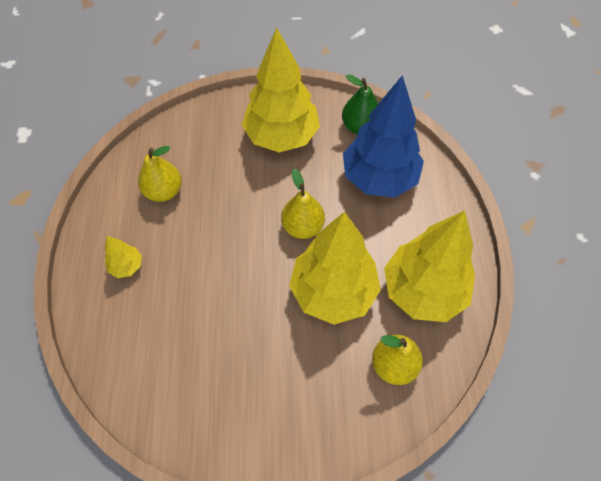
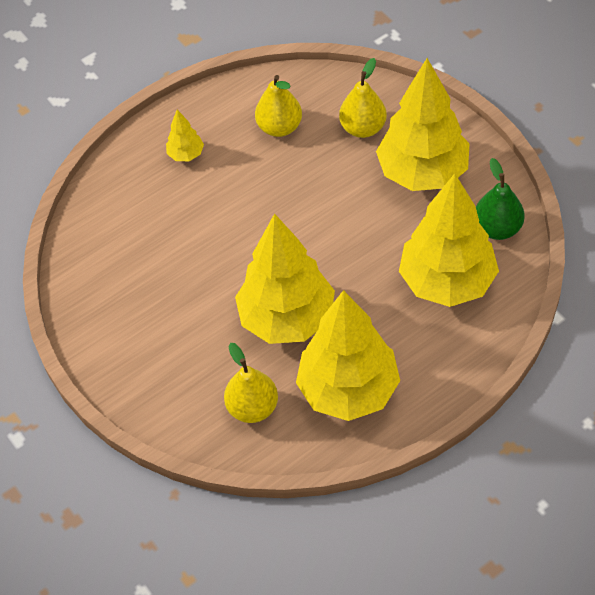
camera: 60 degrees right, 5 degrees down
yellow pear [281,169,325,239] -> yellow pear moved to [339,58,387,138]
blue tree [343,75,424,197] -> yellow tree [399,173,499,307]

